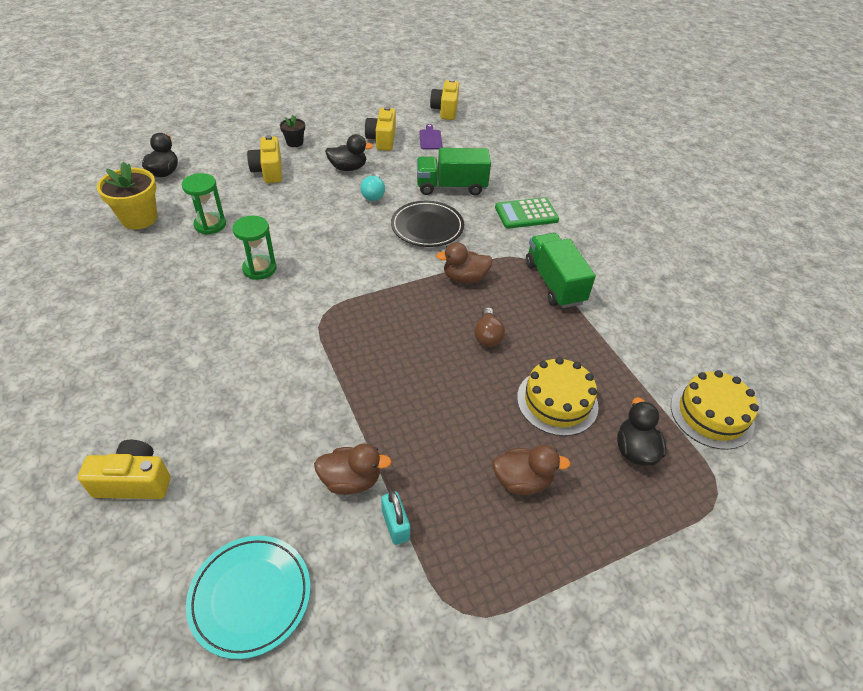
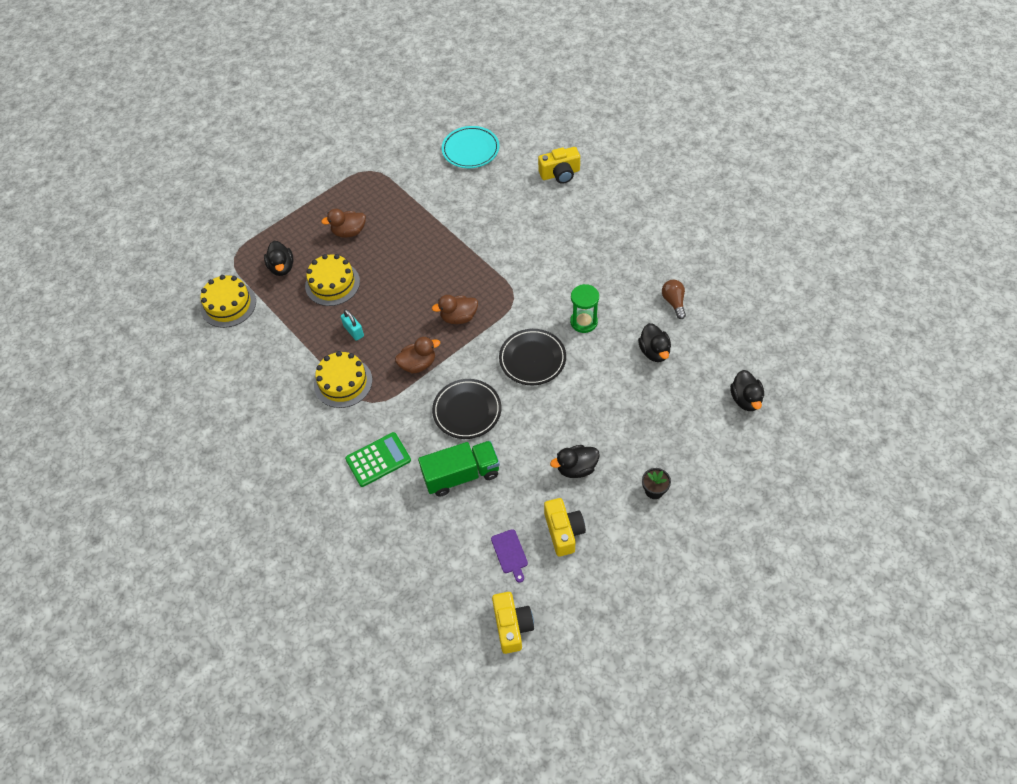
camera: 170 degrees right, 10 degrees up
yellow flower pot [97,162,158,229] -> none
green hourglass [182,173,226,235] -> black duck [638,323,671,362]
yellow camera [247,135,282,183] -> none
brown duck [314,443,392,495] -> brown duck moved to [432,295,478,324]
turquoise light bulb [360,174,385,201] -> none
turquoise padlock [381,491,410,545] -> turquoise padlock moved to [341,309,364,341]
brown light bulb [474,307,505,347] -> brown light bulb moved to [662,280,686,319]
green truck [526,233,596,308] -> yellow cake [314,351,372,408]
none -> black plate [499,329,566,385]

